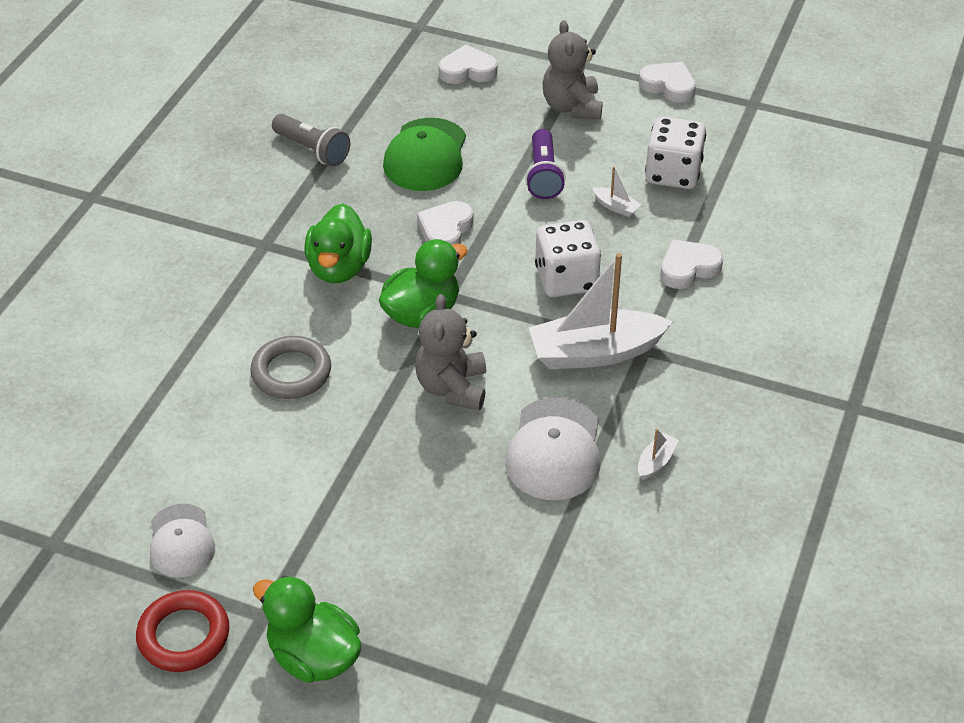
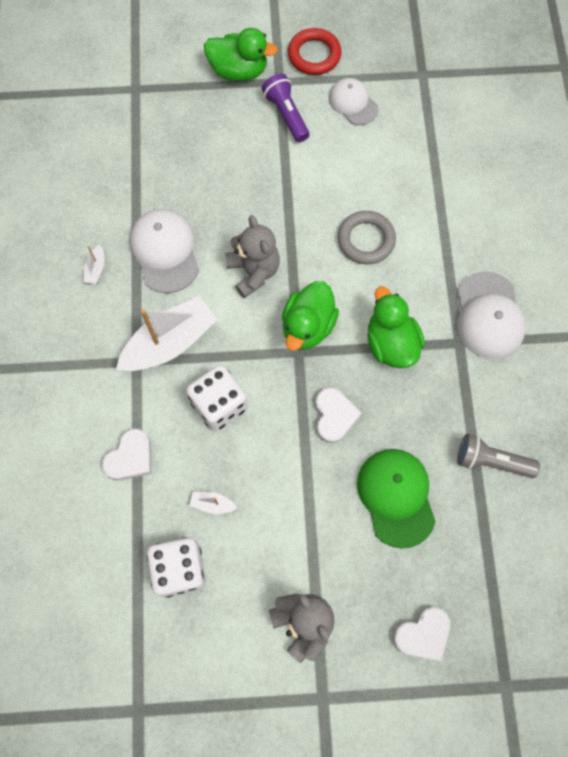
camera: 155 degrees right, 25 degrees up
purple flashlight [525,129,566,199] -> purple flashlight moved to [262,74,309,142]
white heart [639,62,696,103] -> none
none -> white cap [457,272,526,359]

